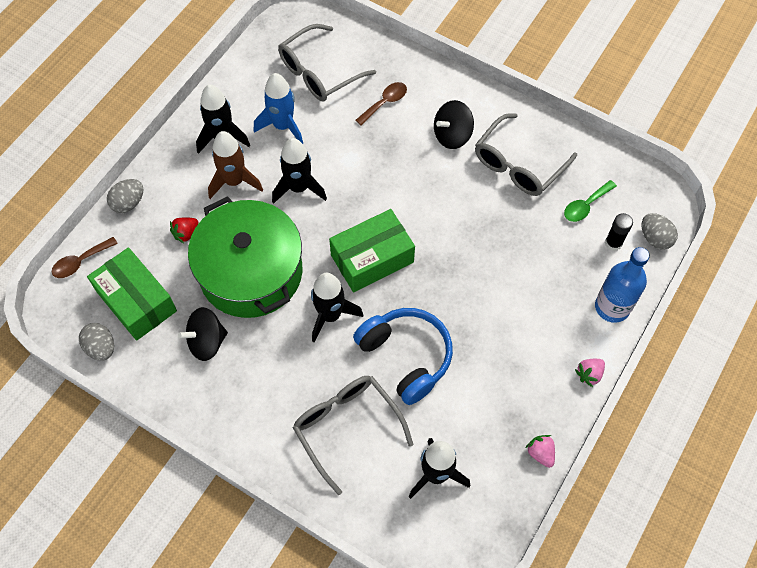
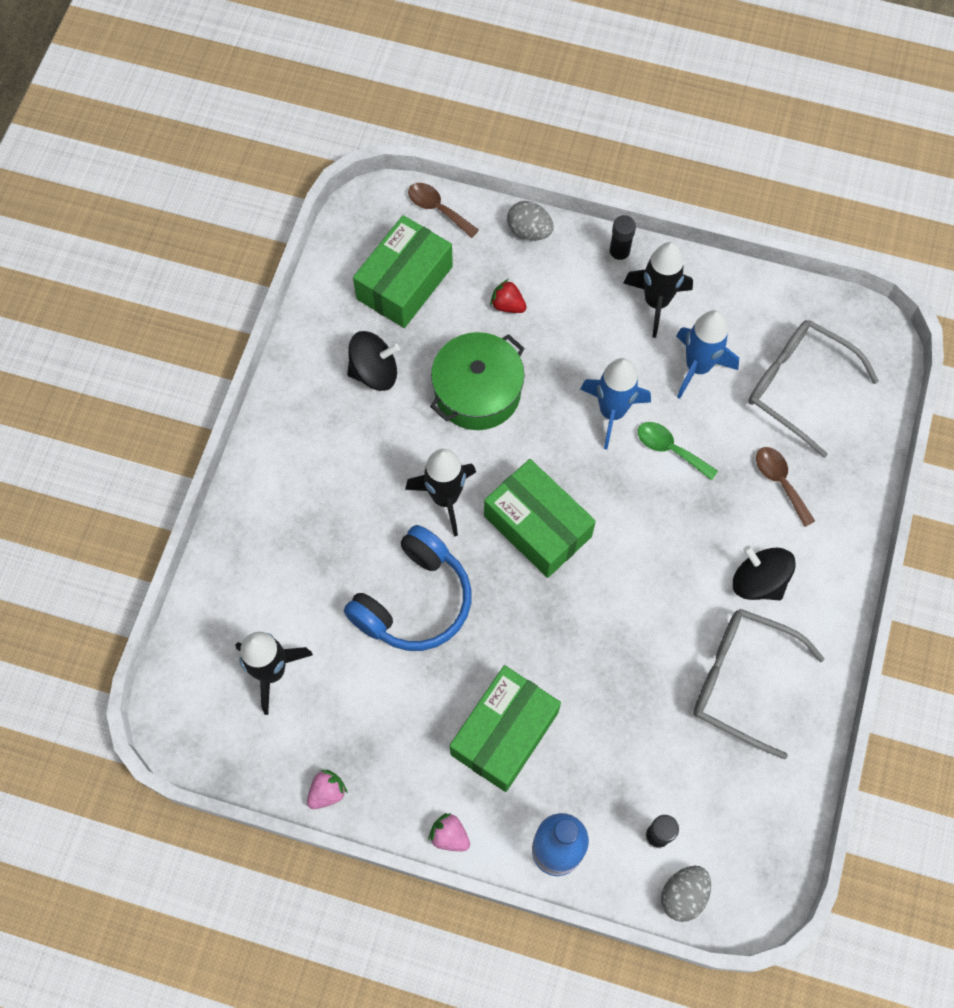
camera: 75 degrees right, 5 degrees up
grey egg [79,323,114,361] -> none
black spinning top [178,307,228,361] -> black spinning top turned 120 degrees clockwise [347,331,400,391]
green pot [188,196,302,318] -> green pot [430,332,525,430], size x0.66
brown rocket [208,131,263,199] -> none
black rocket [272,138,327,204] -> blue rocket [580,358,651,449]
grey glasses [293,376,414,495] -> none
brown spoon [355,82,407,126] -> brown spoon turned 150 degrees counterclockwise [756,447,815,527]
green spoon [564,180,617,222] -> green spoon moved to [638,422,718,481]
none -> green box [450,665,561,792]
none -> black glue stick [608,215,636,264]

